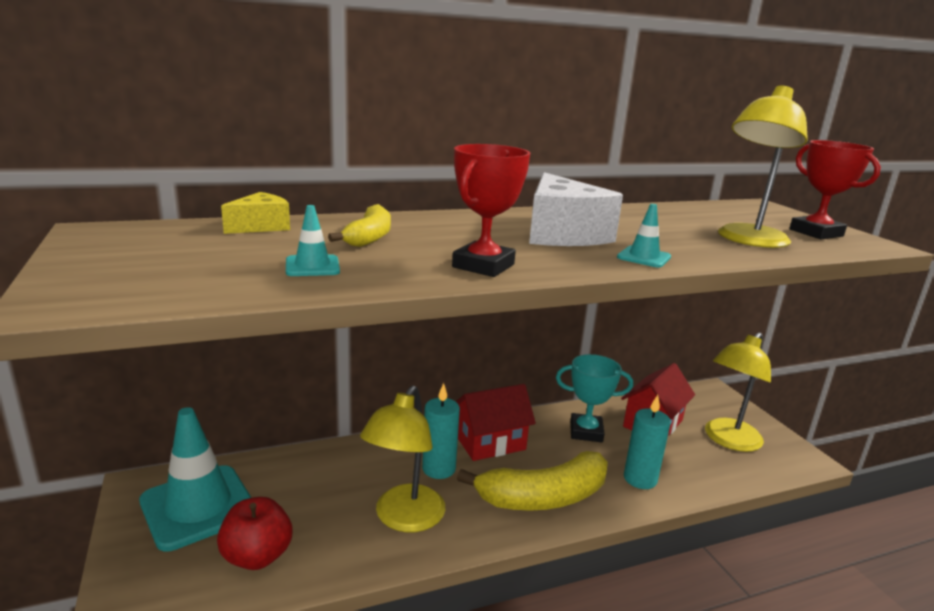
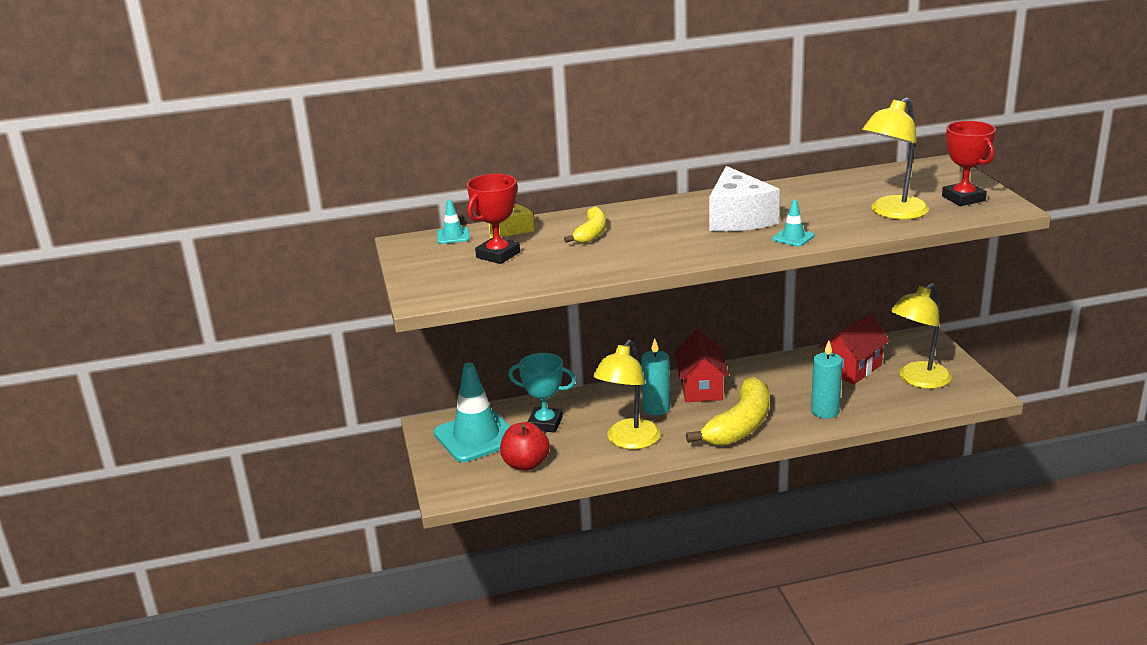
camera: 10 degrees right, 5 degrees up
turquoise traffic cone [286,205,340,276] -> turquoise traffic cone moved to [437,200,470,244]
red trophy [452,144,530,277] -> red trophy moved to [467,174,520,264]
red house [456,384,536,461] -> red house turned 75 degrees counterclockwise [675,329,729,402]
yellow banana [457,451,608,511] -> yellow banana turned 45 degrees counterclockwise [686,377,769,446]
turquoise trophy [556,354,633,442] -> turquoise trophy moved to [508,353,576,433]

